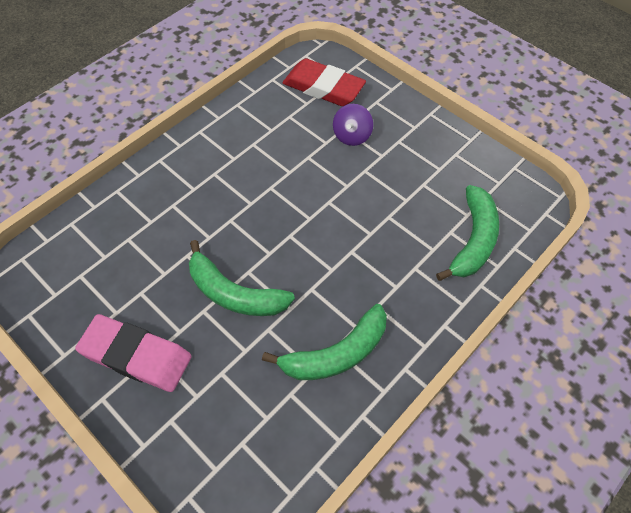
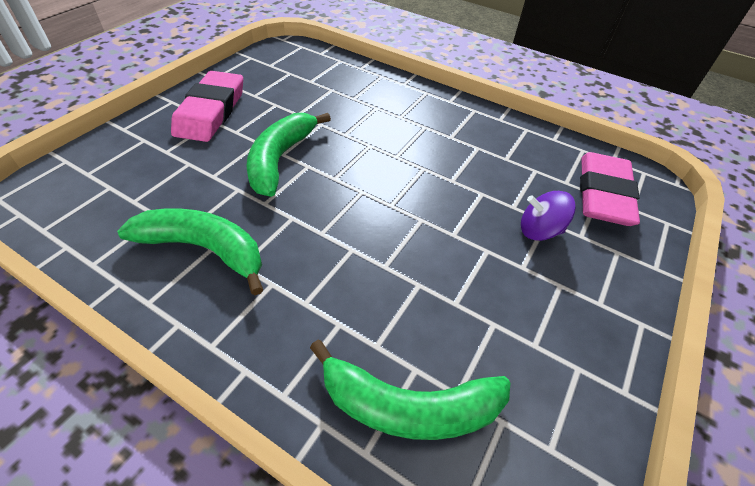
camera: 75 degrees right, 10 degrees down
green banana [262,304,387,380] -> green banana turned 150 degrees clockwise [117,209,263,295]
red eraser [283,58,366,106] -> pink eraser [580,152,640,226]

